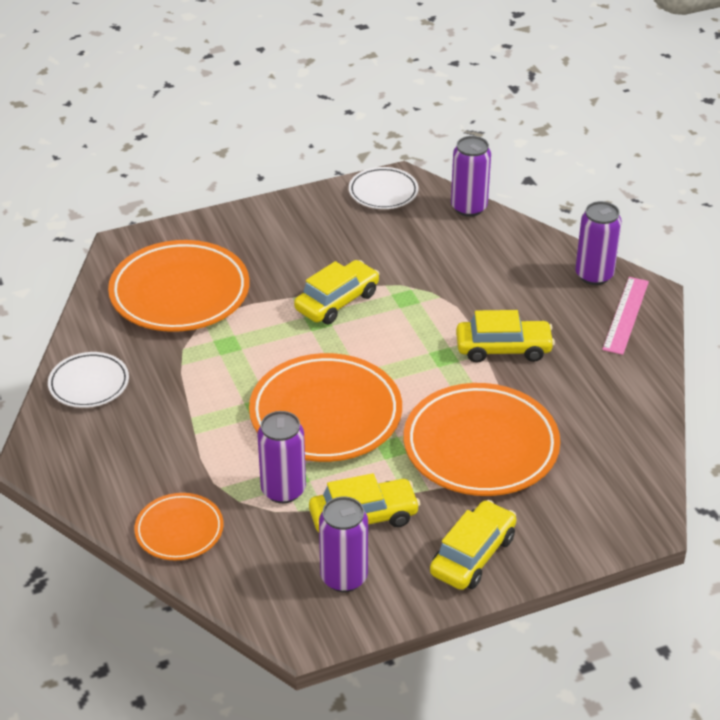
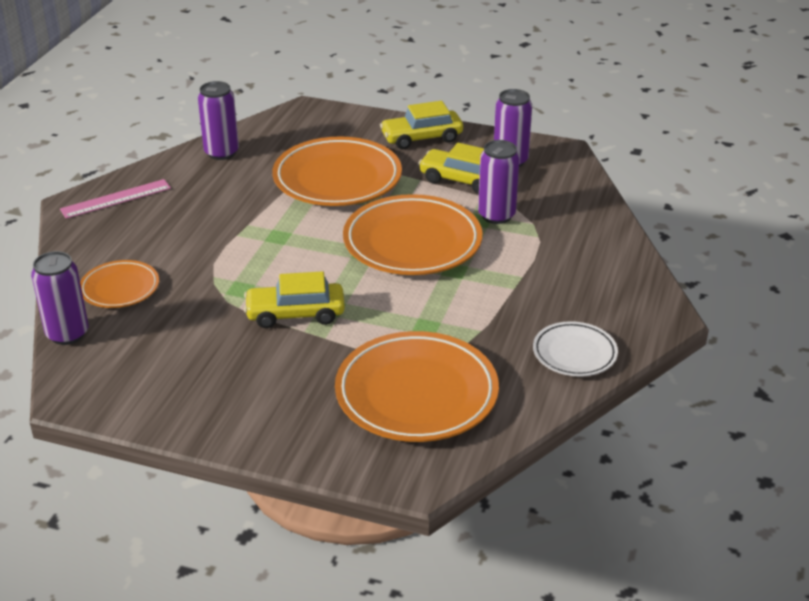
camera: 140 degrees left, 5 degrees down
orange plate [134,493,223,561] -> orange plate moved to [80,260,159,308]
white plate [349,167,419,209] -> none
yellow car [456,310,555,363] -> none
purple can [575,201,622,285] -> purple can moved to [198,81,239,160]

